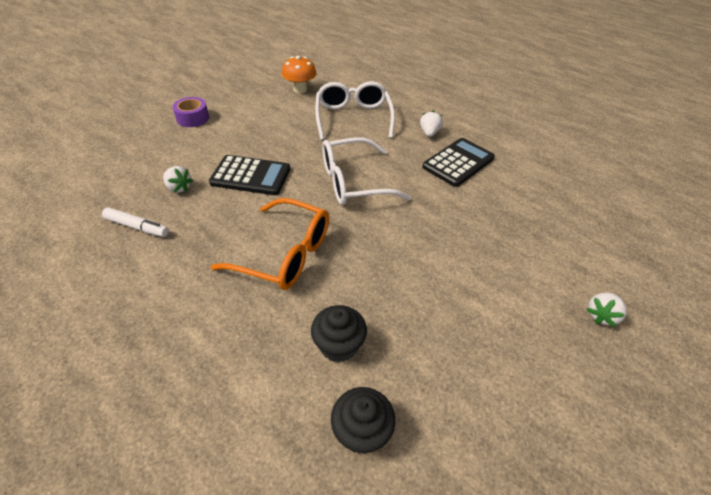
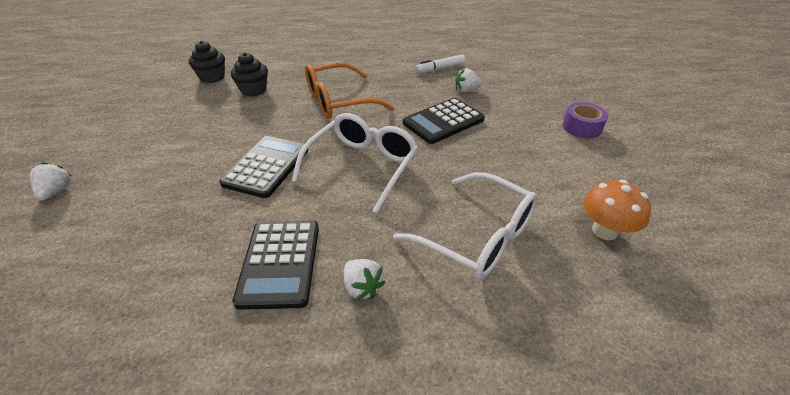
camera: 135 degrees right, 5 degrees down
none -> black calculator [220,136,308,198]

